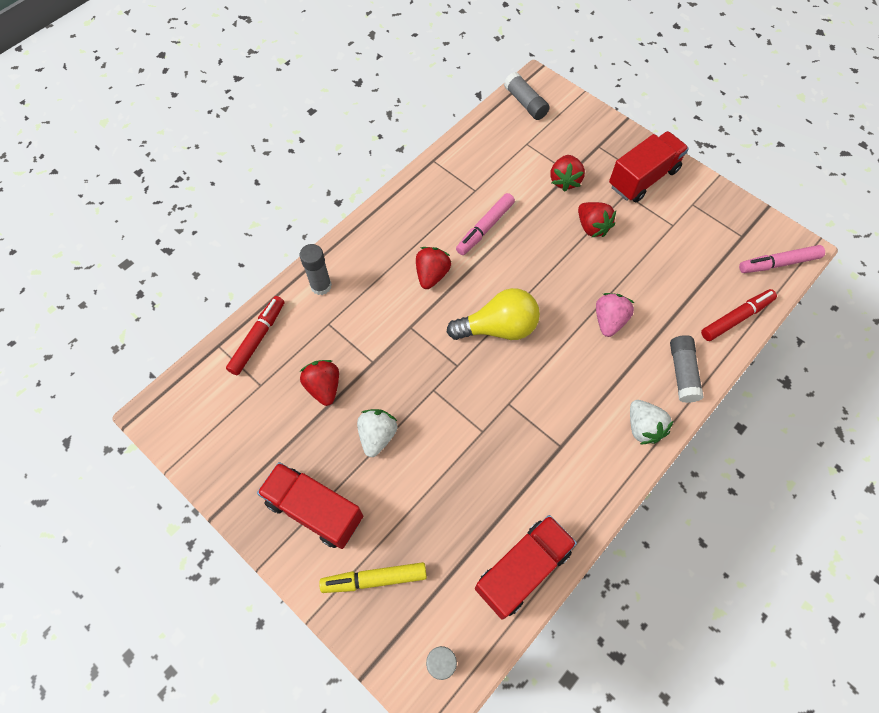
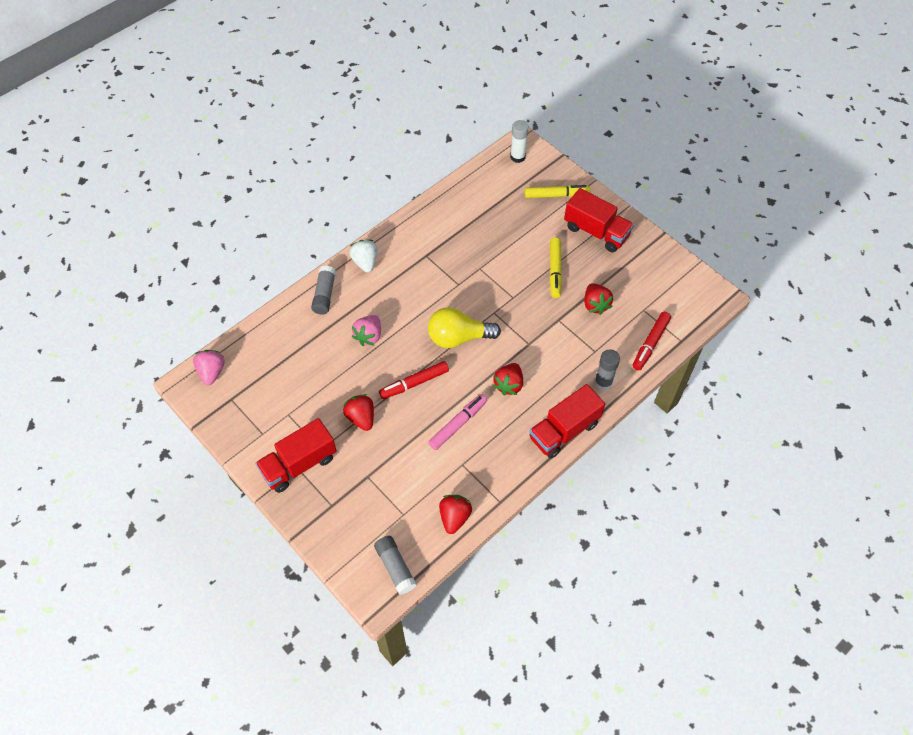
camera: 175 degrees left, 5 degrees down
white strawberry [357,409,397,457] -> yellow marker [550,237,562,298]
red truck [475,515,577,620] -> red truck moved to [529,384,605,459]
red strawberry [550,155,585,192] -> red strawberry moved to [439,495,472,534]
red marker [701,289,777,341] -> red marker moved to [379,361,449,399]
pink marker [739,245,825,273] -> pink strawberry [193,350,225,385]

